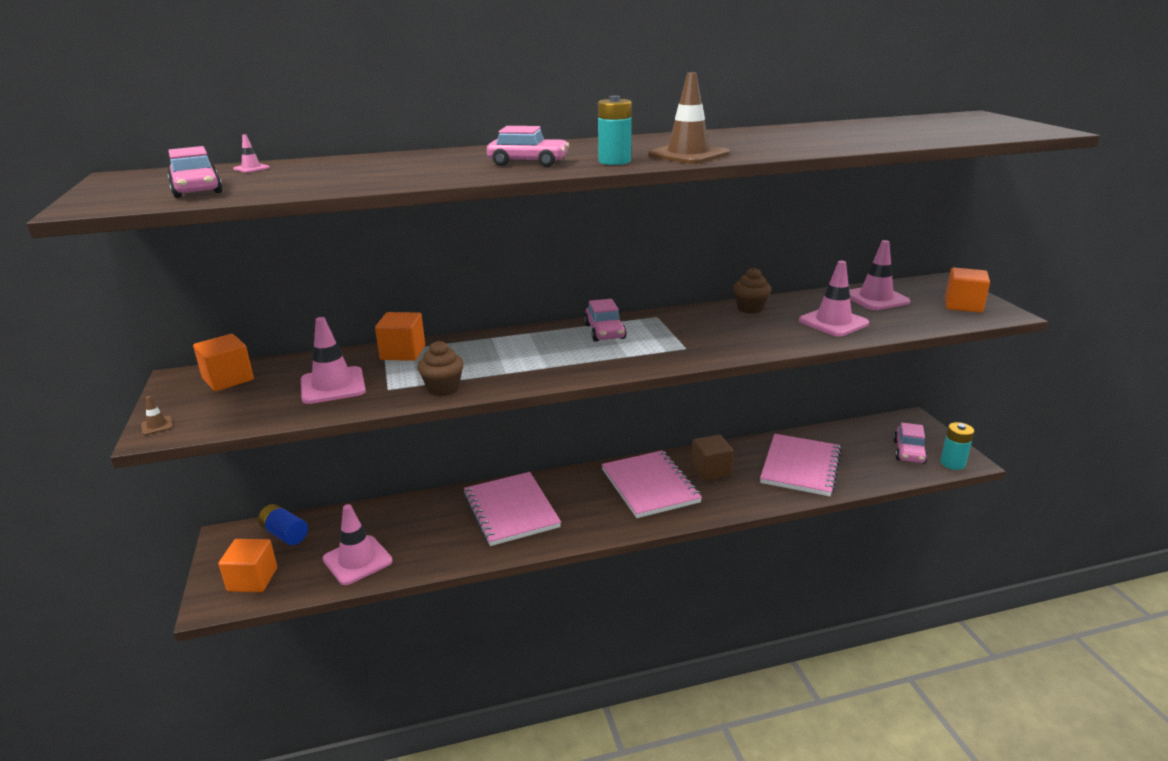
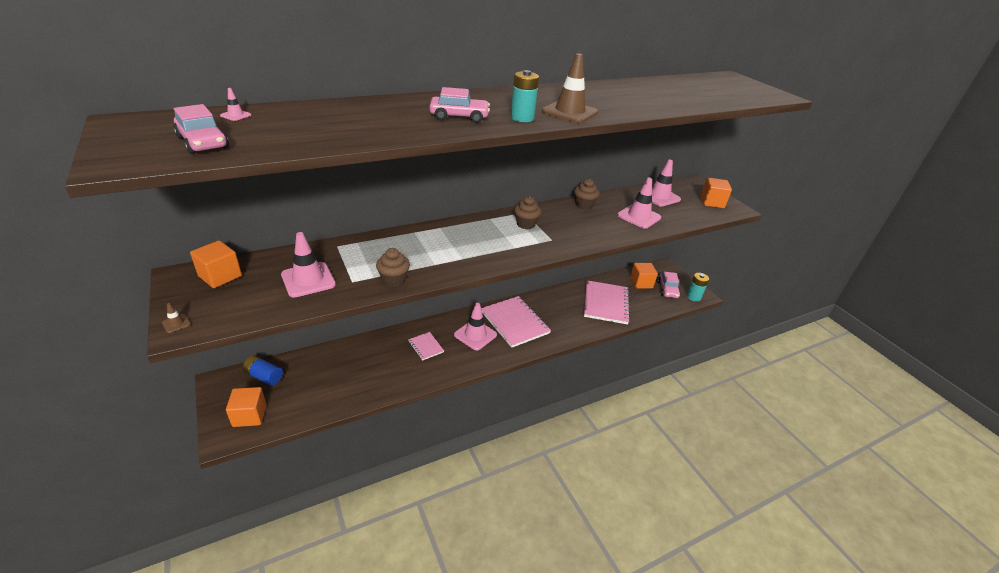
camera: 15 degrees left, 10 degrees up
pink traffic cone [323,504,393,585] -> pink traffic cone moved to [454,303,497,351]
orange cube [375,312,425,361] -> orange cube moved to [630,263,658,288]
pink notebook [463,472,561,546] -> pink notebook [408,332,444,361], size x0.49
pink car [584,299,627,342] -> none
brown cube [691,435,734,481] -> none
none -> brown cupcake [514,196,541,229]

